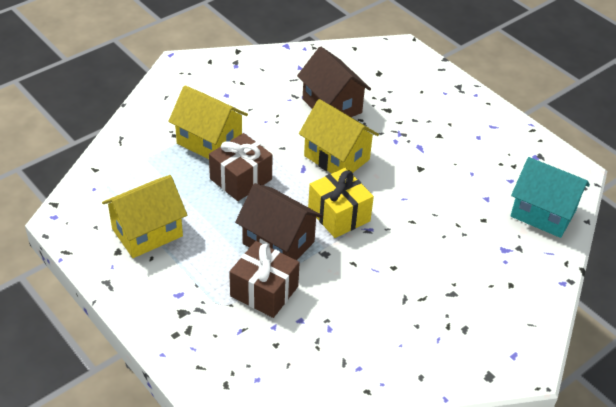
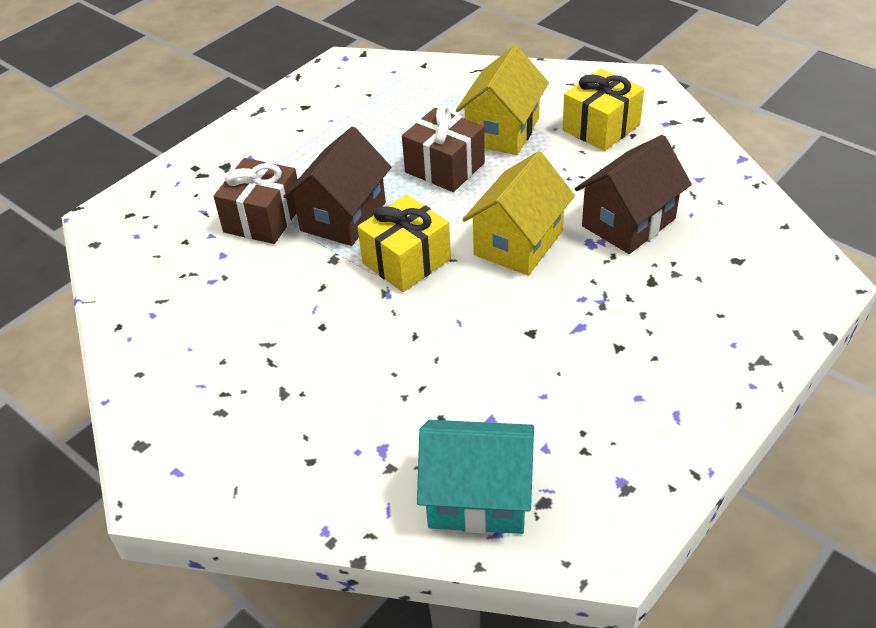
camera: 85 degrees right, 0 degrees up
yellow house [102,175,187,258] -> none
turquoise house [510,157,590,238] -> turquoise house turned 75 degrees clockwise [417,420,534,534]
none -> yellow gift [562,69,644,151]

